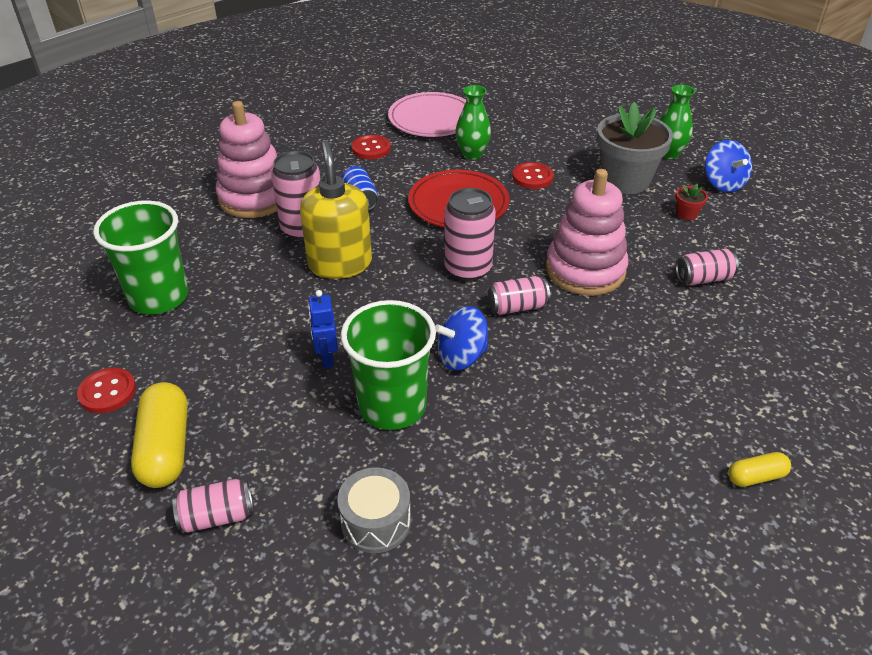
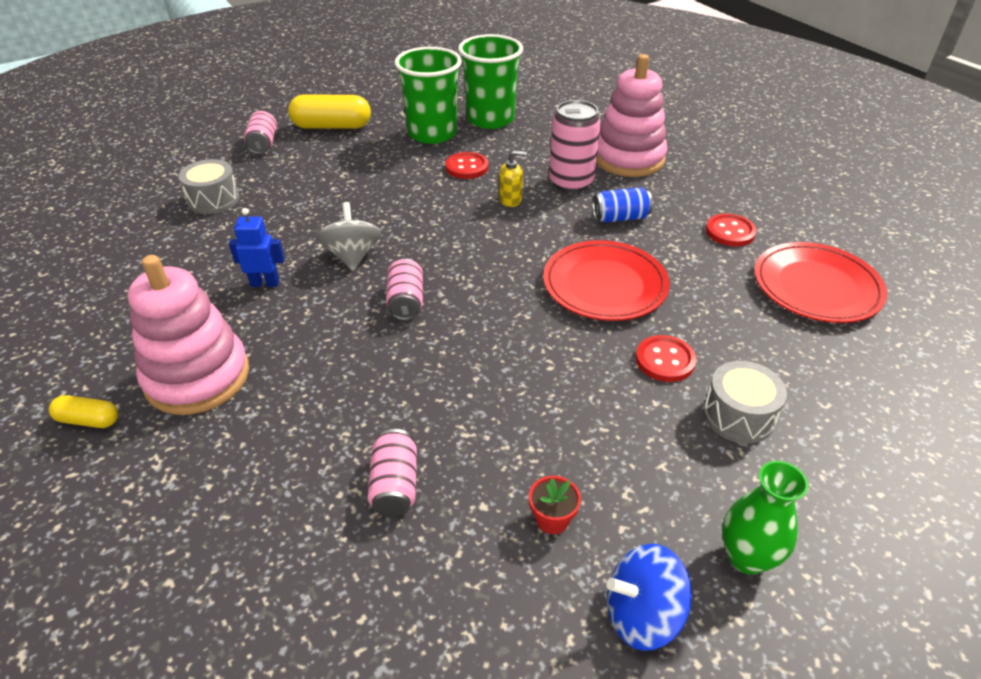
camera: 100 degrees right, 0 degrees up
red button [77,368,136,413] -> red button moved to [445,152,488,179]
yellow soap dispenser [300,141,372,279] -> yellow soap dispenser [499,150,527,207], size x0.45
blue robot [308,290,338,368] -> blue robot moved to [229,208,284,287]
green cup [341,300,436,430] -> green cup moved to [395,47,462,144]
pink plate [388,92,466,137] -> red plate [754,242,887,323]
blue spinning top [435,306,489,370] -> grey spinning top [317,202,382,271]
pink can [444,188,496,281] -> none
green vase [455,85,491,160] -> none
pink stacking toy [546,169,629,296] -> pink stacking toy moved to [128,255,249,415]
grey flower pot [597,102,673,194] -> none
yellow capsule [728,452,791,487] -> yellow capsule turned 75 degrees counterclockwise [49,395,118,428]
none -> grey drum [703,361,787,444]

